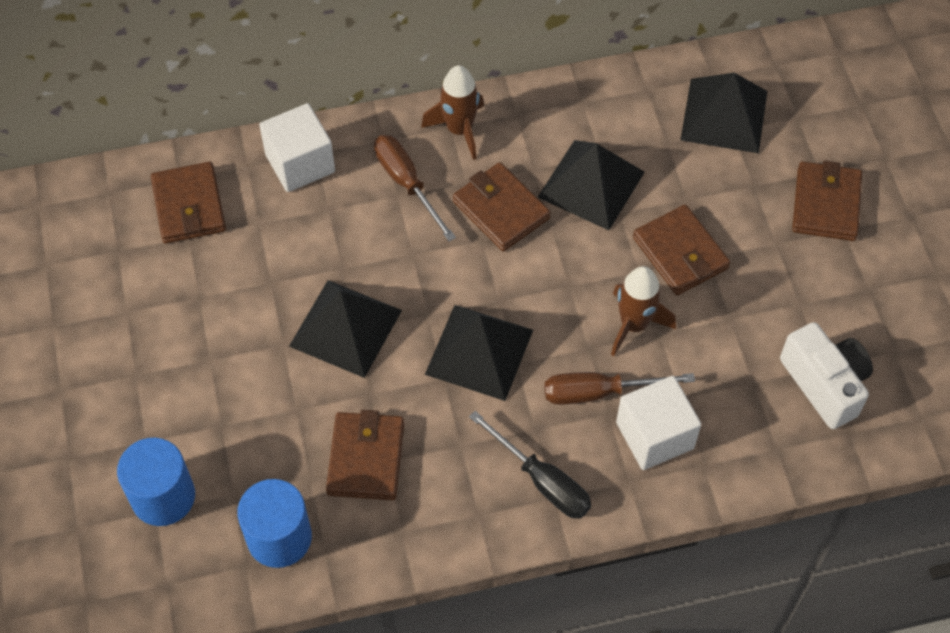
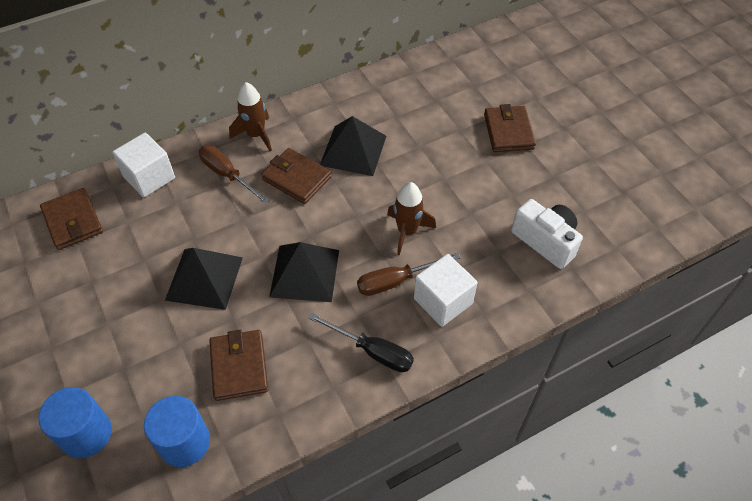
camera: 15 degrees left, 5 degrees down
brown wallet [633,205,730,295] -> none
black pyramid [681,73,767,153] -> none

